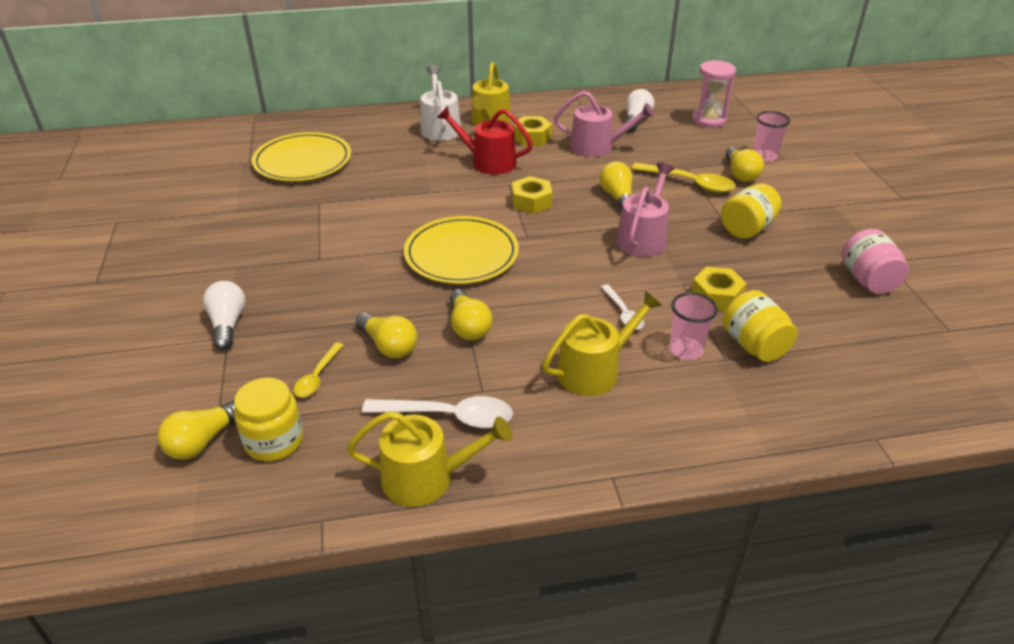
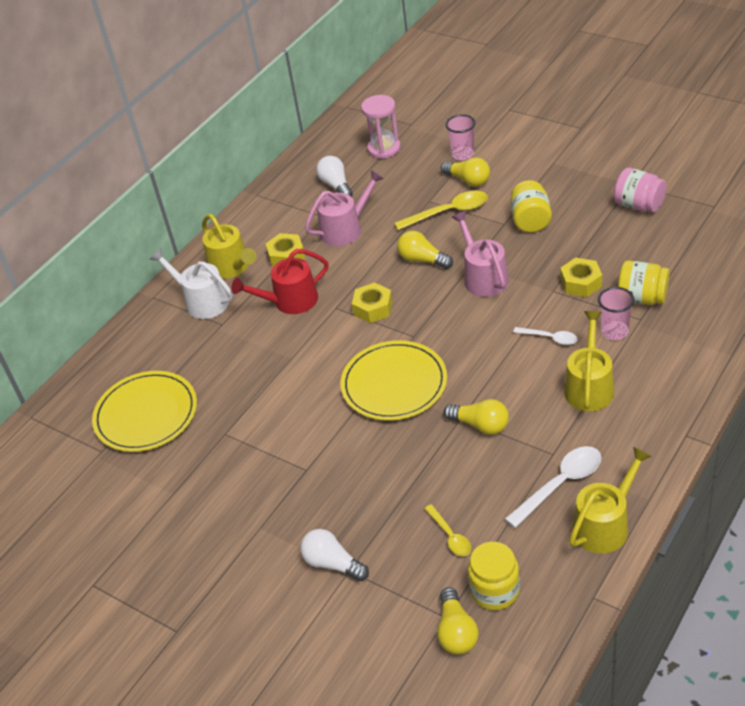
camera: 40 degrees left, 5 degrees up
yellow light bulb [356,312,417,358] -> none

